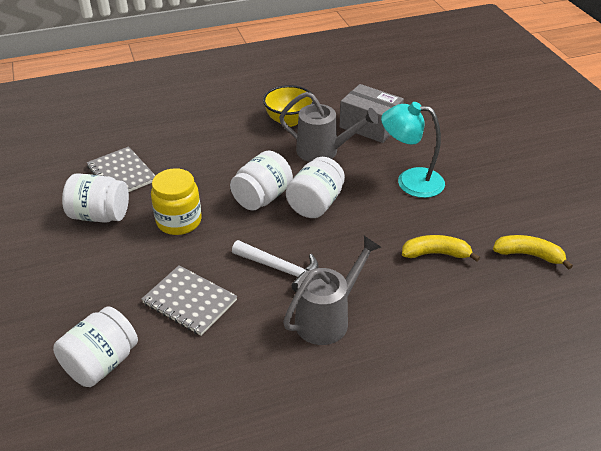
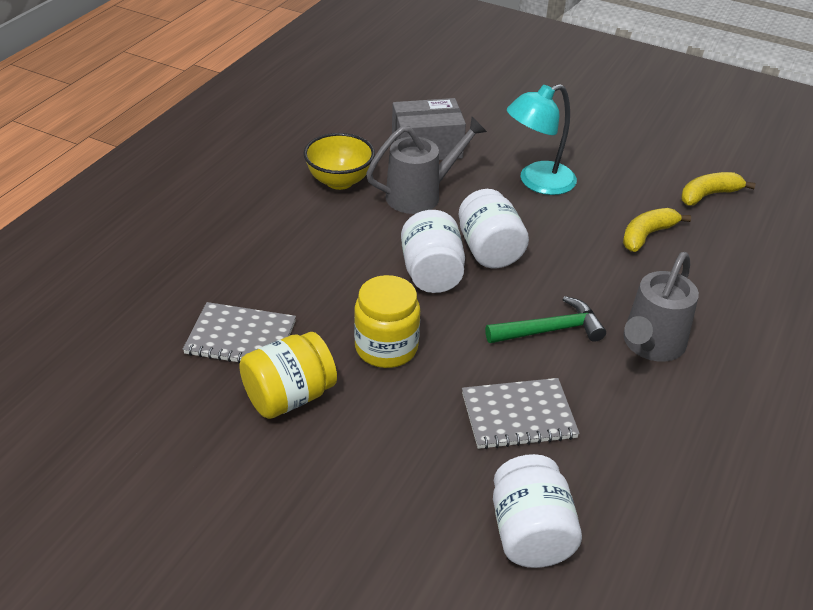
camera: 45 degrees left, 0 degrees up
white jar [62,173,129,223] -> yellow jar [239,332,337,419]
white hammer [232,240,319,292] -> green hammer [485,296,606,343]
grey watering can [283,236,381,345] -> grey watering can turned 150 degrees counterclockwise [623,252,699,362]

